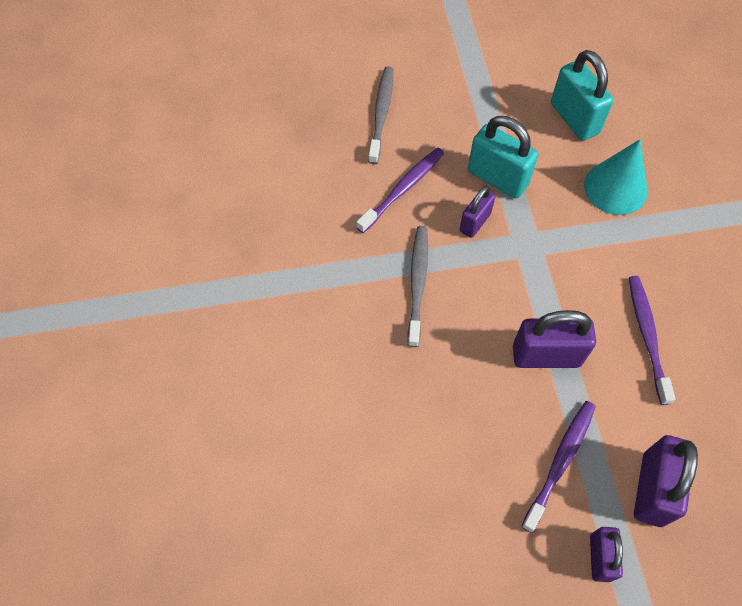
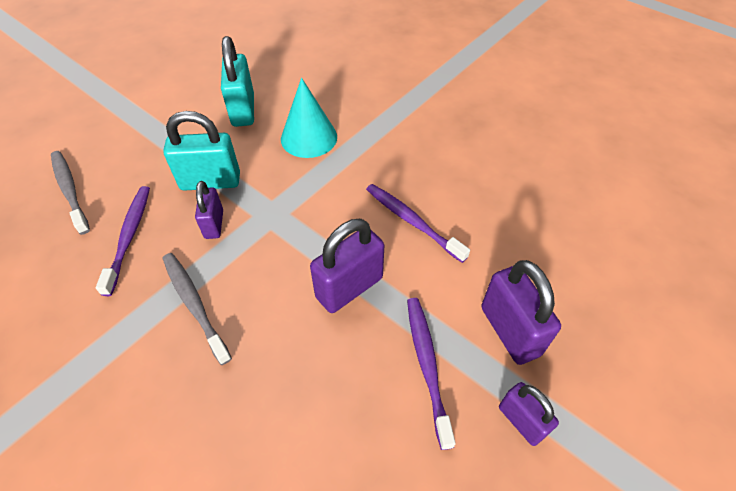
camera: 40 degrees left, 10 degrees down
turquoise padlock [551,50,614,141] -> turquoise padlock turned 60 degrees clockwise [221,36,254,127]

